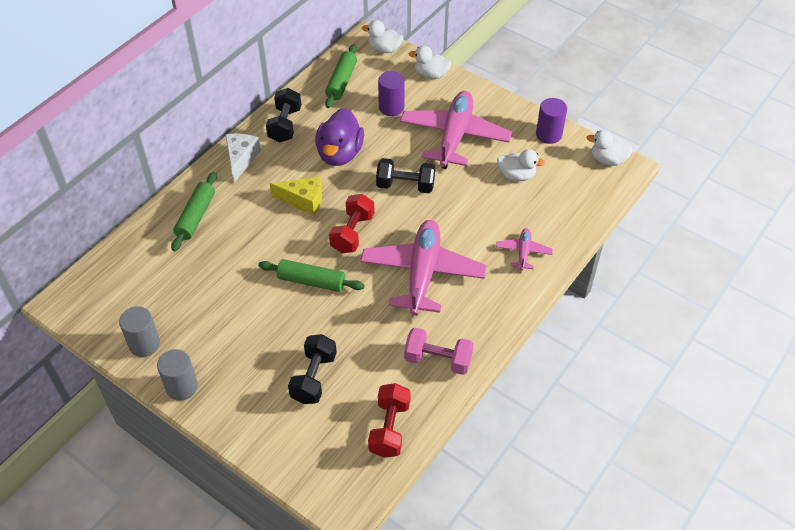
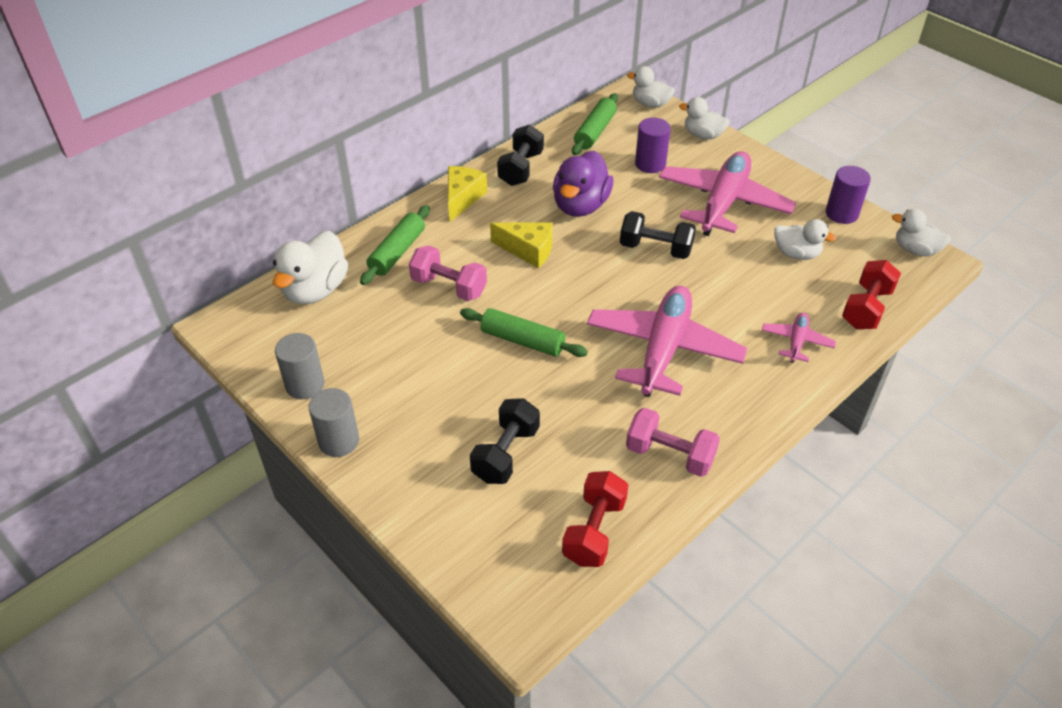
camera: 10 degrees right, 5 degrees down
white cheese [225,134,261,183] -> yellow cheese [448,166,487,222]
red dumbbell [329,194,375,253] -> red dumbbell moved to [842,260,901,329]
none -> white duck [273,231,348,304]
none -> pink dumbbell [409,245,487,301]

